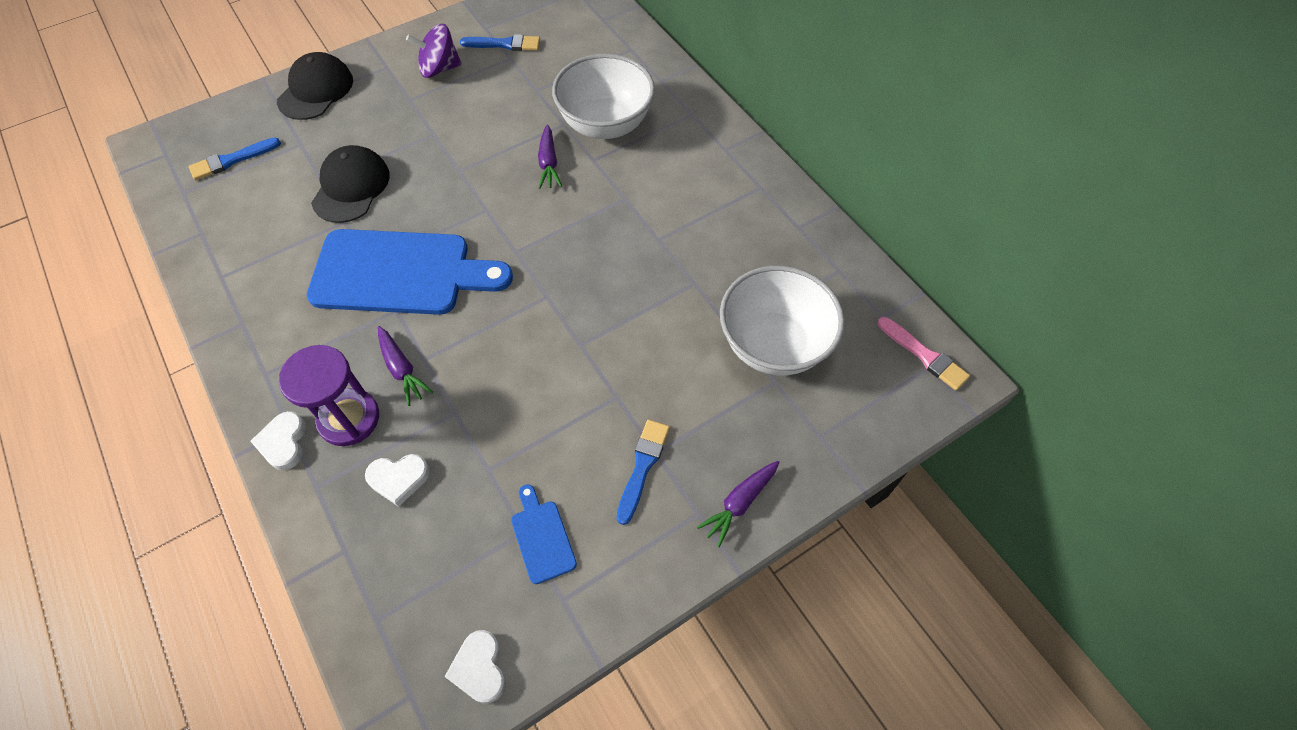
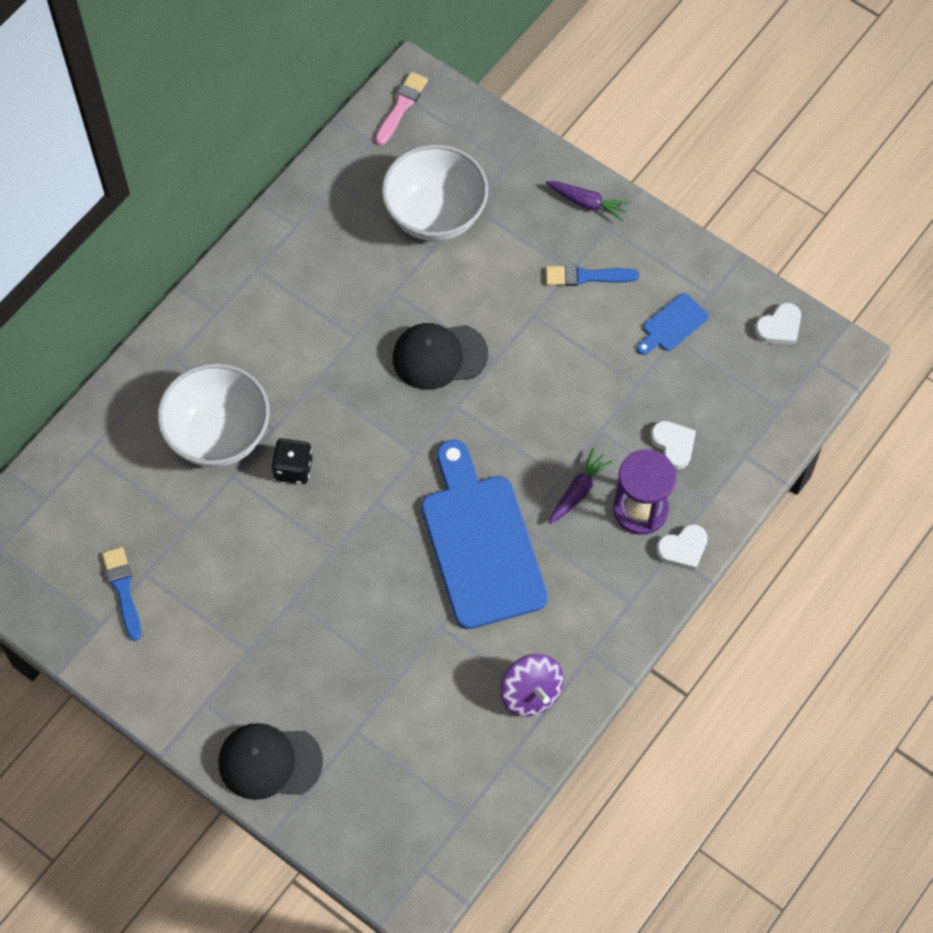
camera: 110 degrees left, 5 degrees up
blue brush [189,138,281,180] -> none
black cap [311,145,390,223] -> black cap moved to [393,323,488,390]
purple spinning top [406,24,462,78] -> purple spinning top moved to [501,654,563,716]
purple carrot [538,125,562,189] -> black dice [271,438,313,484]

